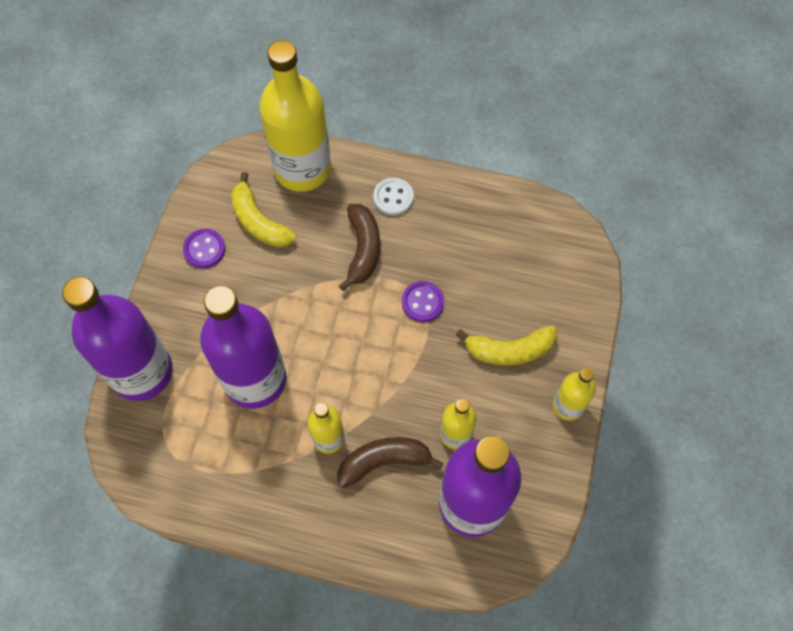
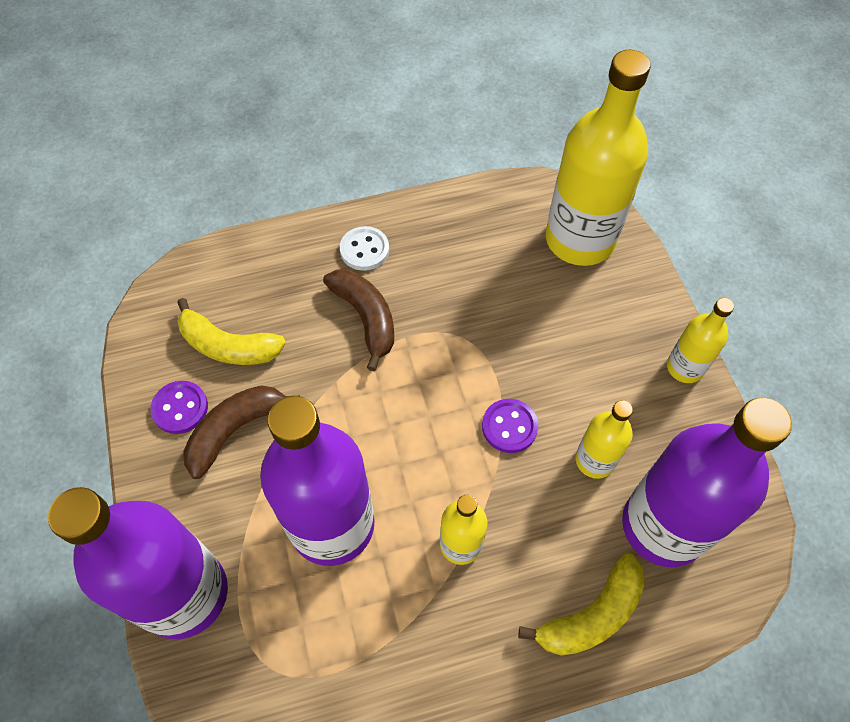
camera: 30 degrees left, 5 degrees down
yellow bottle [259,40,331,192] -> yellow bottle moved to [546,50,651,266]
brown banana [337,437,443,488] -> brown banana moved to [183,385,288,479]
purple button [402,281,444,322] -> purple button moved to [482,399,538,453]
yellow banana [456,325,557,366] -> yellow banana moved to [518,553,645,656]

